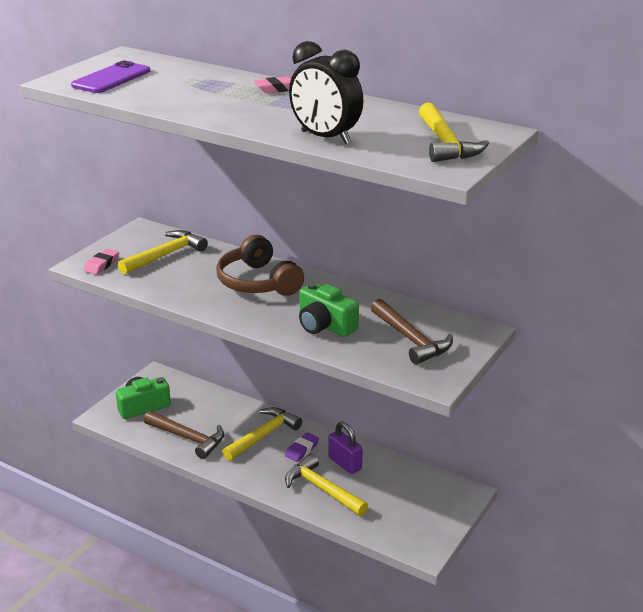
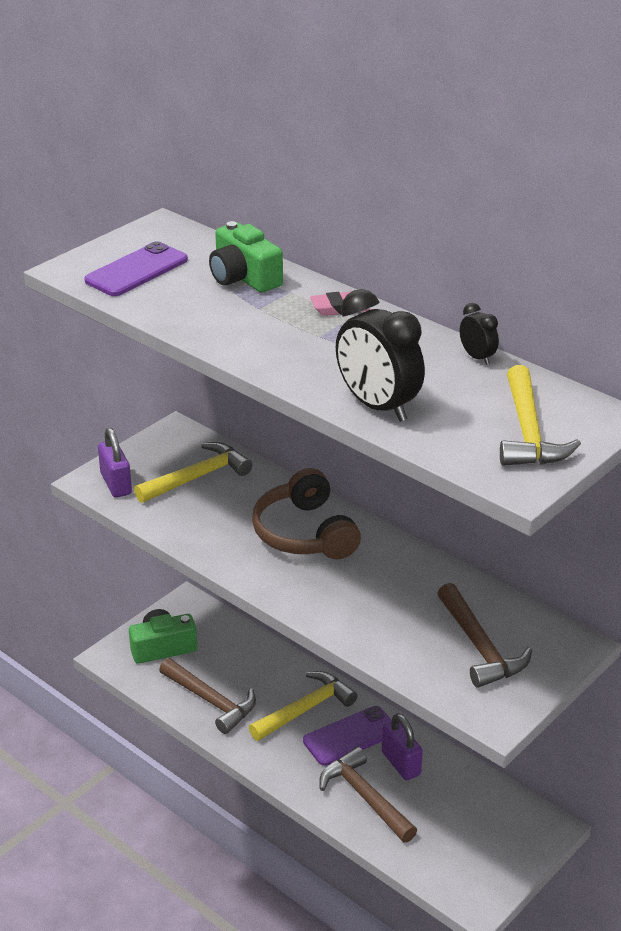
camera: 10 degrees right, 5 degrees up
pink eraser [83,249,119,275] -> purple padlock [98,428,132,498]
purple eraser [285,432,319,462] -> purple phone [303,706,392,766]
yellow hammer [285,454,368,516] -> brown hammer [319,747,417,843]
green camera [299,283,359,337] -> green camera moved to [209,221,283,293]
none -> black clock [460,303,499,365]

